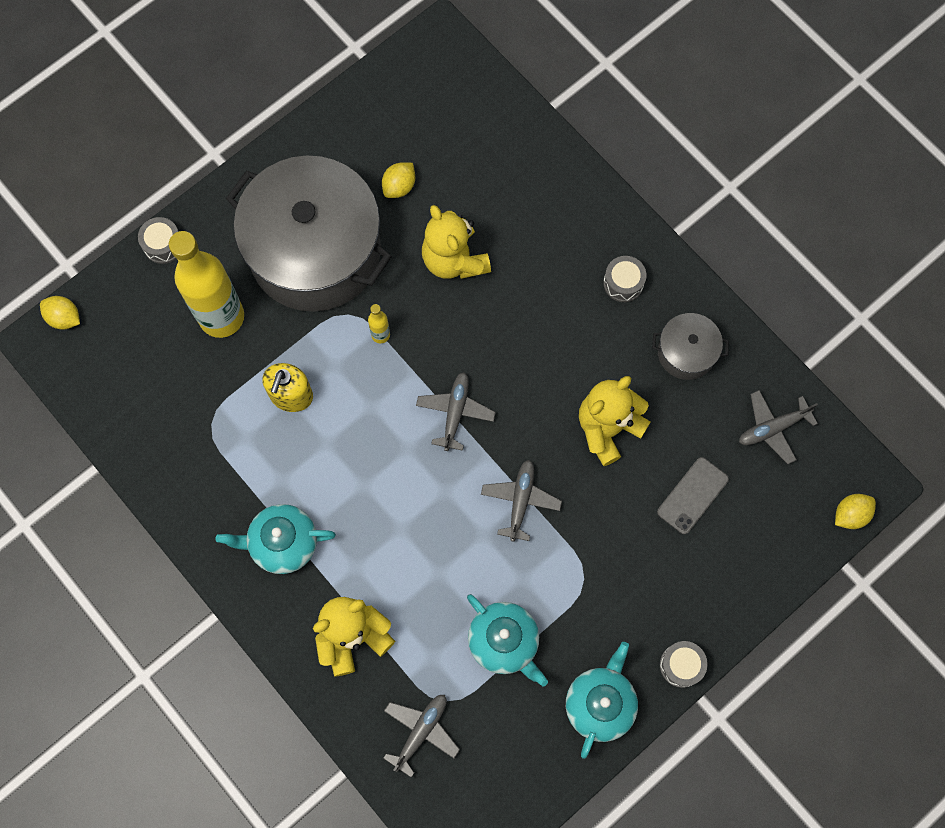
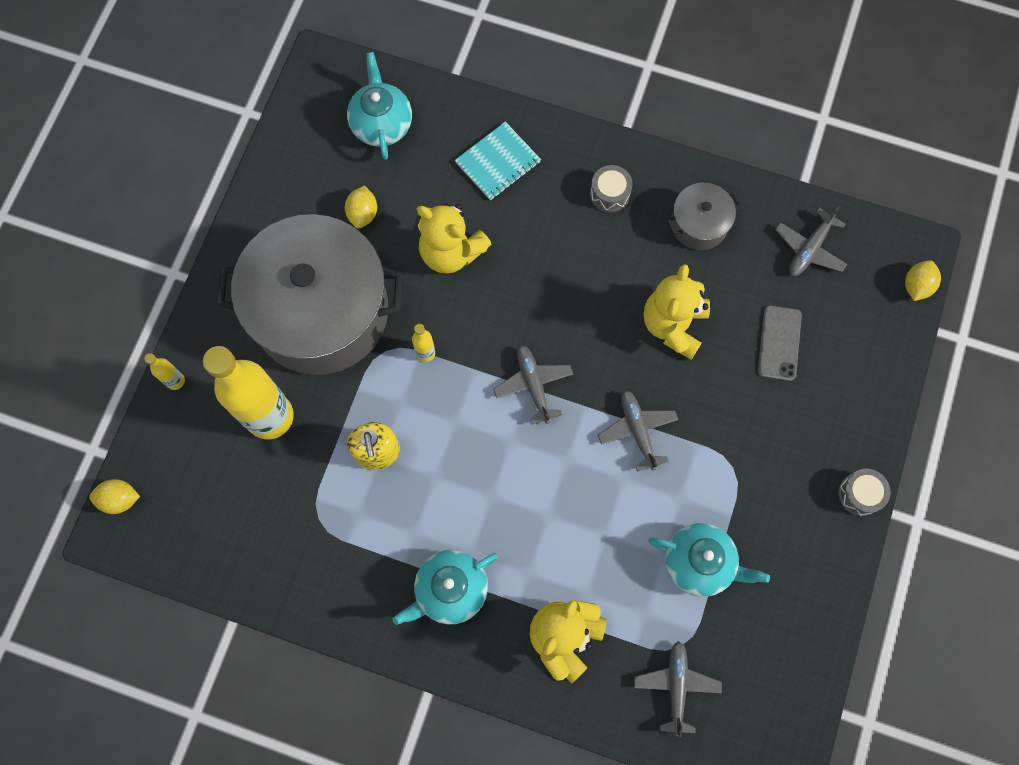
camera: 30 degrees left, 0 degrees up
grey drum [138,217,179,264] -> yellow bottle [144,353,185,390]
turquoise teapot [566,642,638,759] -> turquoise teapot moved to [347,52,412,160]
none -> turquoise notebook [455,122,541,200]

